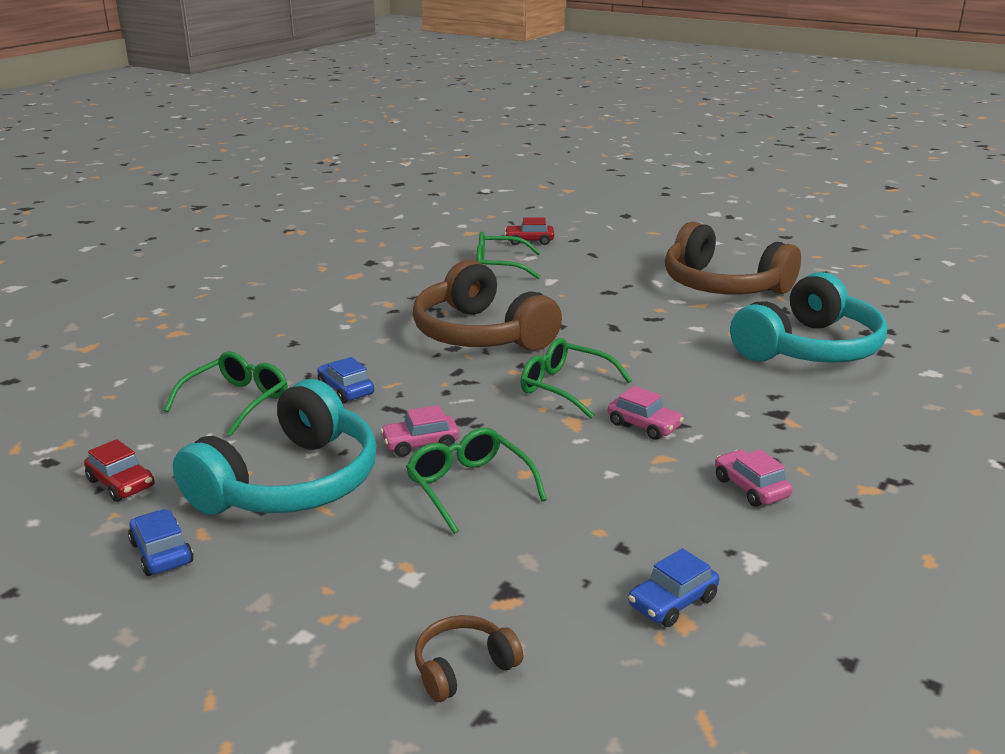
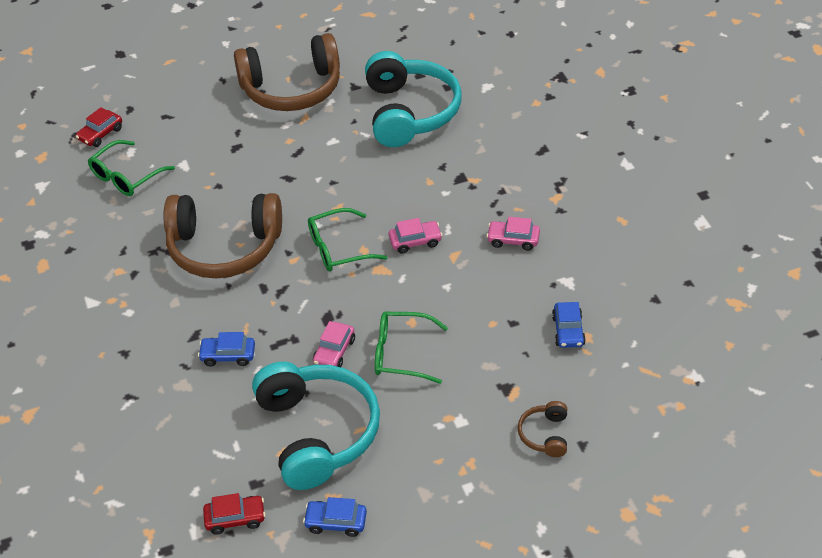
camera: 50 degrees left, 20 degrees up
green glasses [164,351,288,436] -> none

